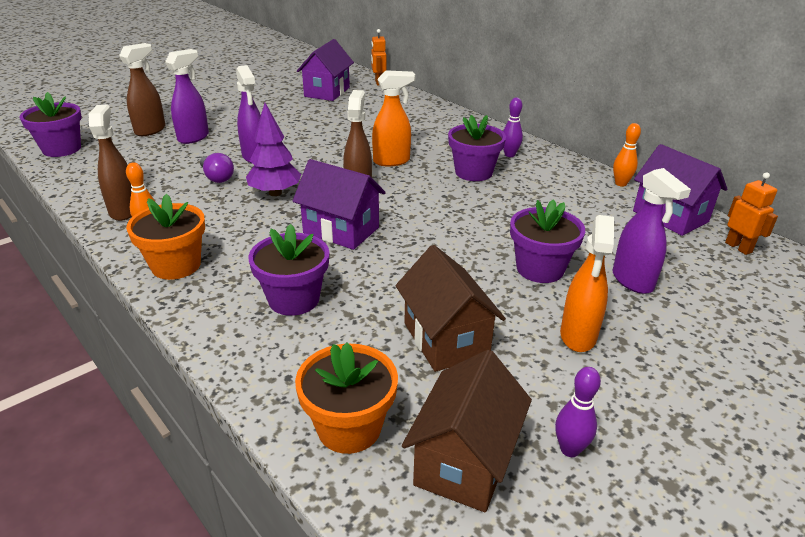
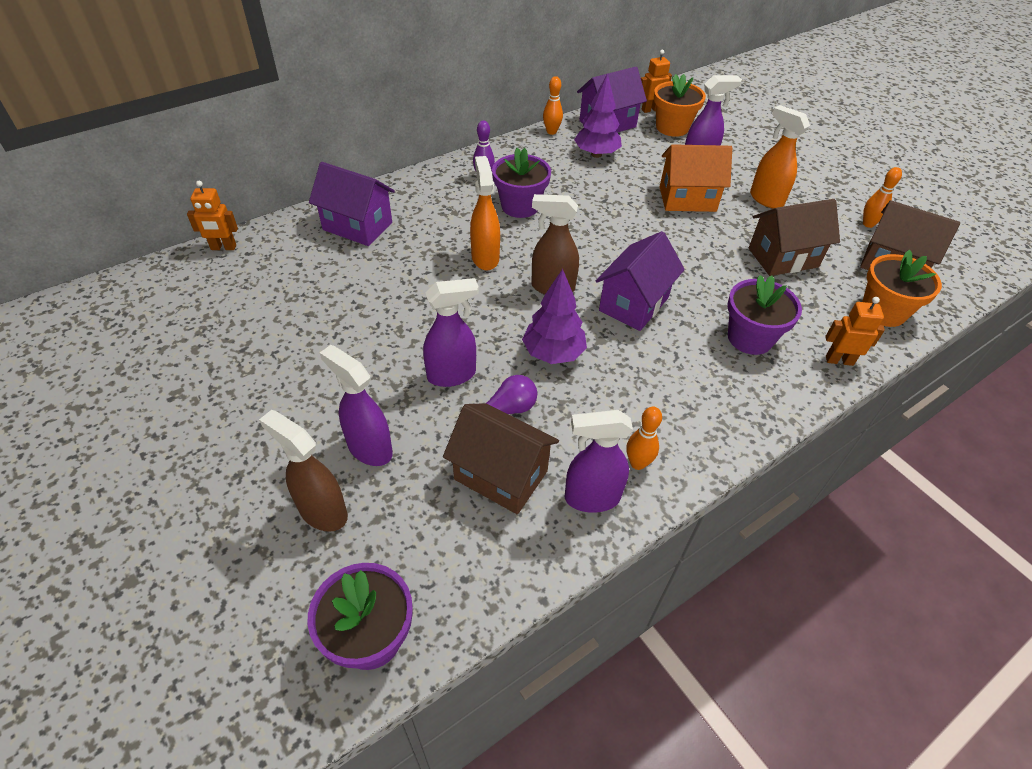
camera: 85 degrees left, 15 degrees up
brown spray bottle [89,104,132,221] -> purple spray bottle [565,410,633,513]
orange flower pot [126,194,205,280] -> orange flower pot moved to [654,74,706,137]
purple house [297,39,354,101] -> purple house moved to [309,162,395,246]
purple flower pot [510,199,585,283] -> orange house [660,144,732,212]
purple bowling pin [555,367,601,457] -> orange bowling pin [863,167,902,228]
orange spray bottle [560,215,614,352] -> orange spray bottle turned 150 degrees counterclockwise [750,105,810,208]
none -> brown house [443,403,559,514]
none -> purple tree [574,73,622,158]
none -> orange robot [825,297,885,366]

